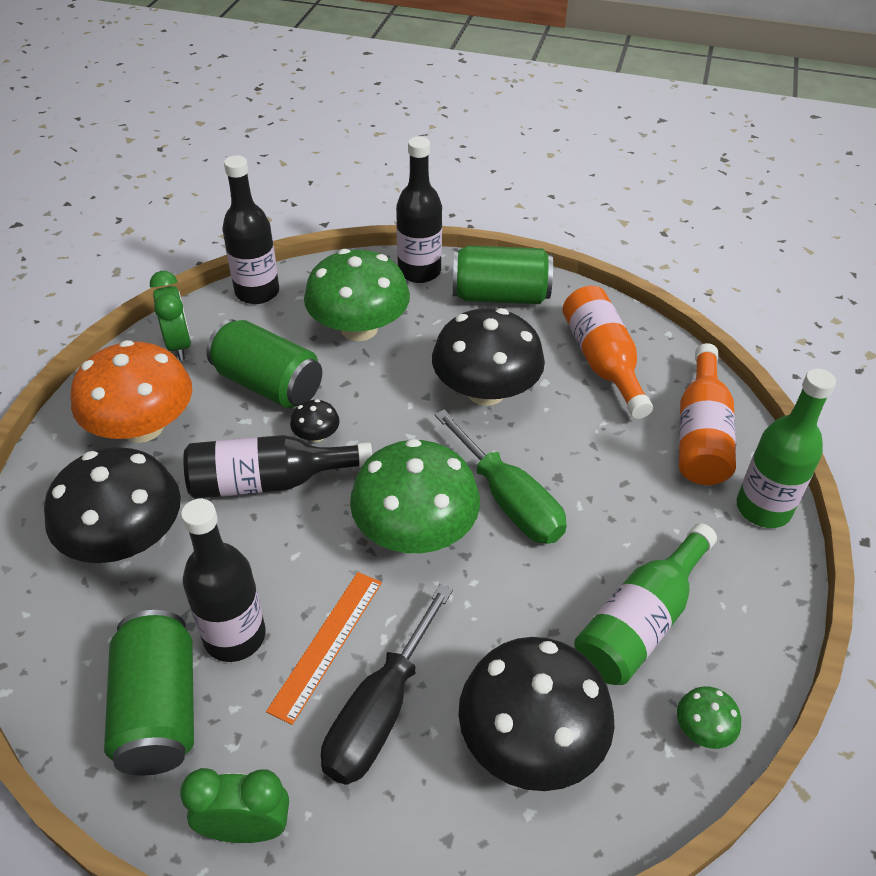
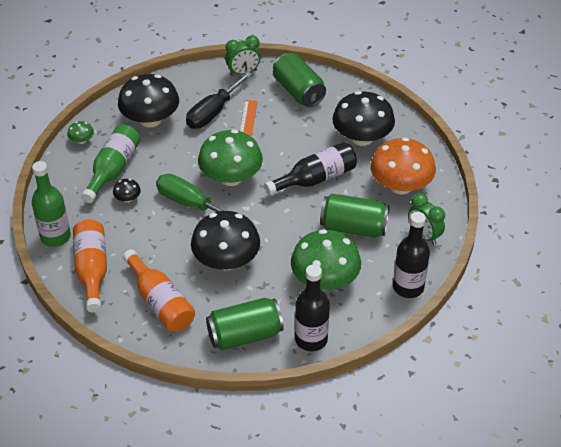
camera: 160 degrees right, 0 degrees up
black bottle [181,499,266,662] -> none
black mushroom [290,399,340,442] -> black mushroom moved to [113,179,141,203]
black screwdriver [321,584,453,785] -> black screwdriver turned 150 degrees counterclockwise [186,71,252,129]

